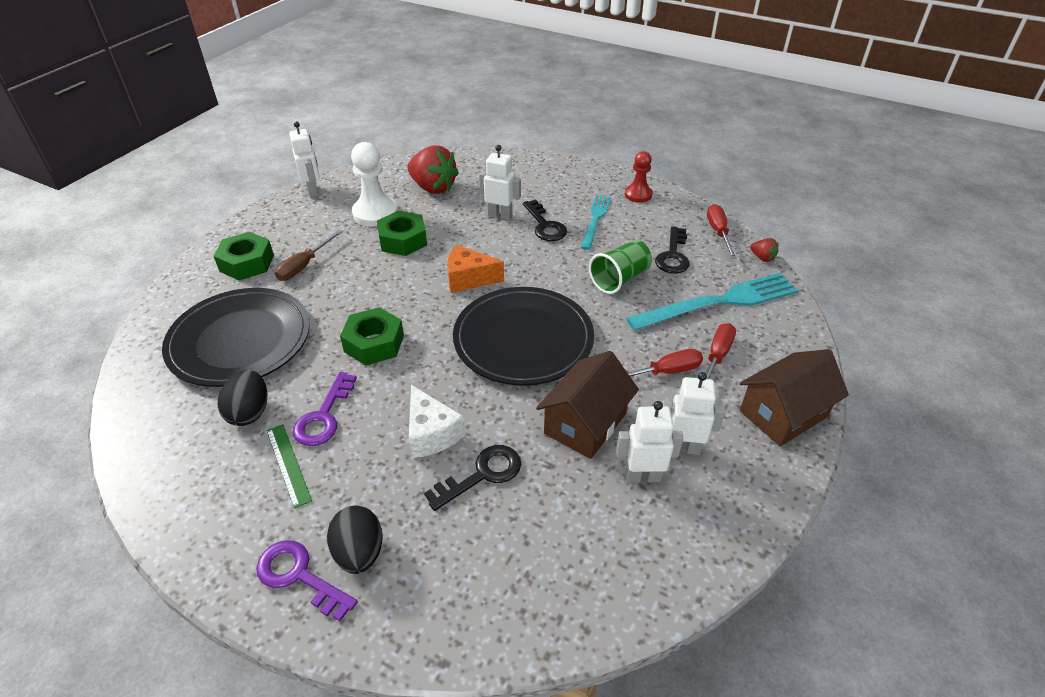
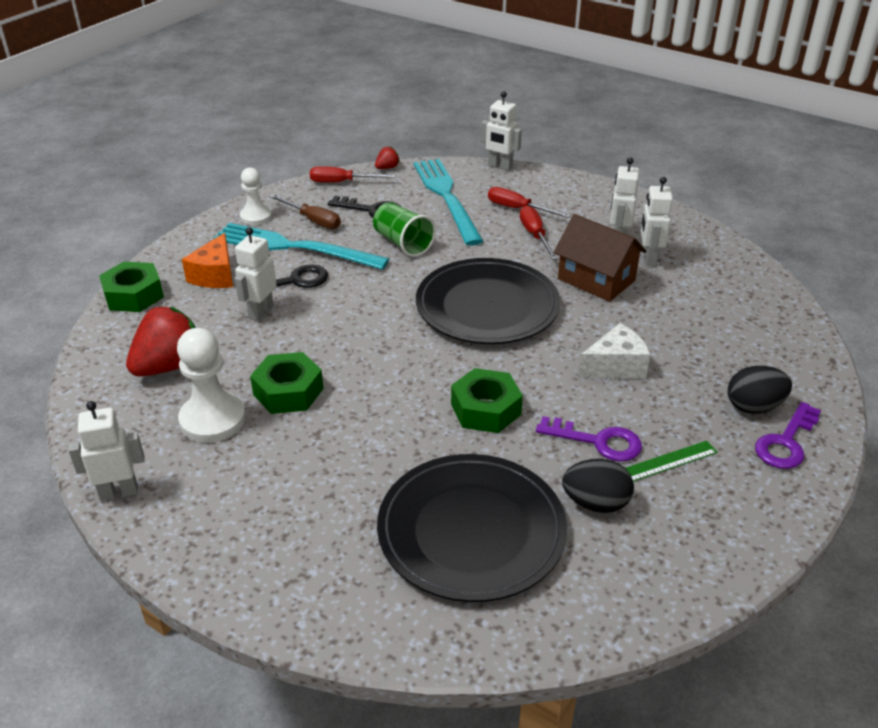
camera: 85 degrees left, 5 degrees down
green nut [214,232,274,280] -> green nut moved to [99,262,164,312]
brown screwdriver [274,229,343,281] -> brown screwdriver moved to [269,194,341,229]
black key [424,445,521,511] -> none
orange cheese [447,245,504,293] -> orange cheese moved to [182,233,233,288]
turquoise fork [580,195,611,250] -> turquoise fork [214,223,389,270], size x1.69
red pawn [625,151,653,203] -> white pawn [240,168,272,225]
brown house [740,349,849,446] -> none
none -> white robot [481,91,522,171]

